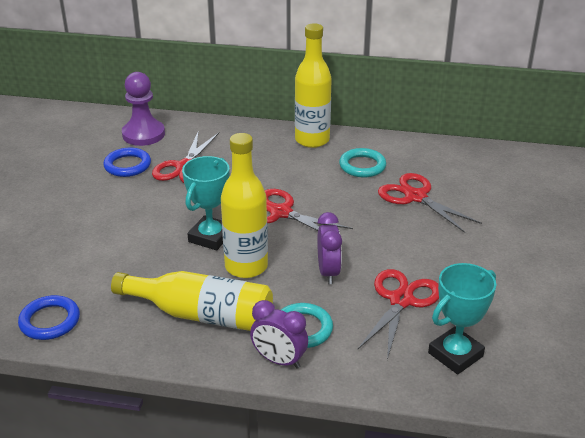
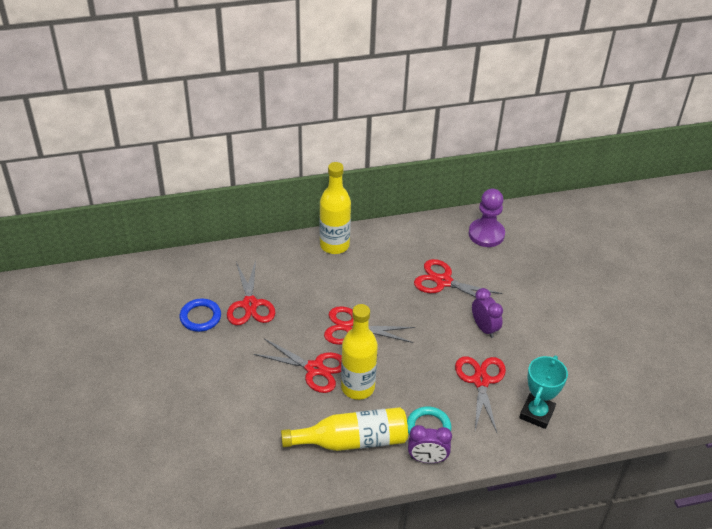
camera: 25 degrees left, 10 degrees up
blue ring [18,295,80,340] -> none
purple pawn [122,72,165,146] -> purple pawn moved to [469,189,505,247]
turquoise trophy [182,156,229,250] -> red scissors [254,339,342,393]
purple clock [317,212,342,284] -> purple clock moved to [472,288,503,338]
turquoise ring [339,148,386,177] -> none

